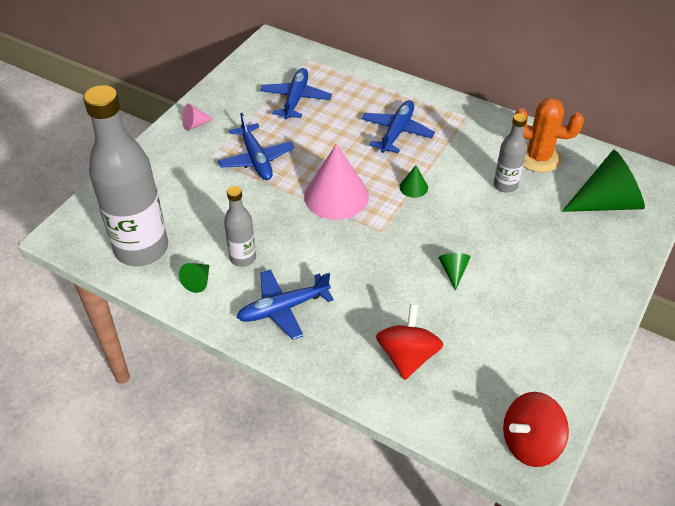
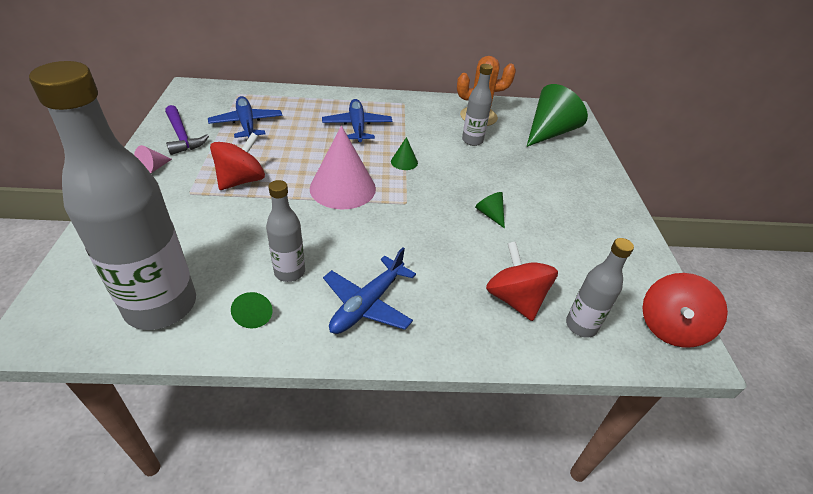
camera: 35 degrees left, 5 degrees down
blue plane [218,113,294,180] -> red spinning top [210,132,265,190]
none -> purple hammer [165,105,209,155]
none -> grey bottle [566,238,634,338]

